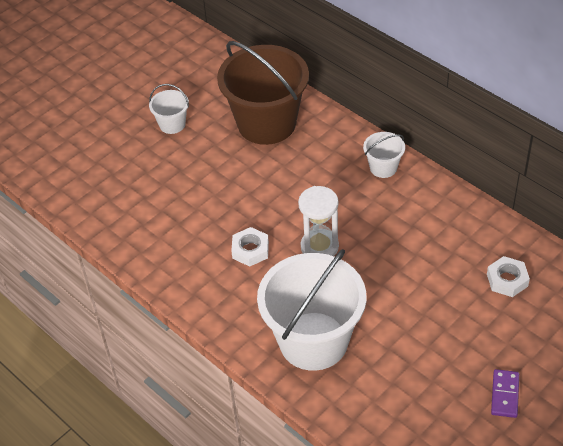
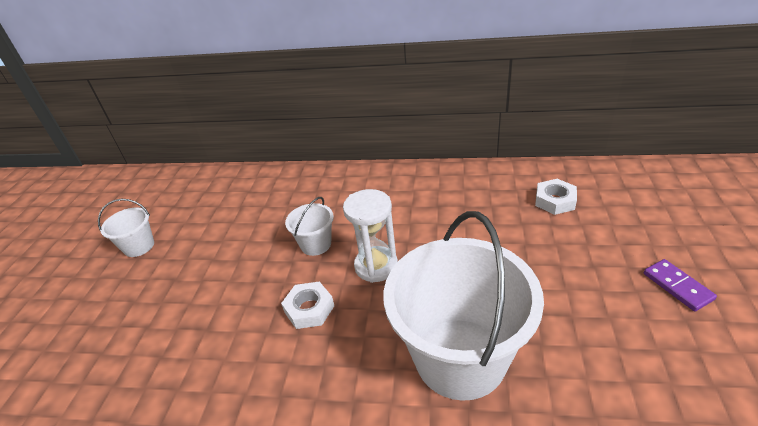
camera: 35 degrees left, 10 degrees down
brown bucket [217,41,309,145] -> none
white bucket [363,132,405,178] -> white bucket moved to [285,197,334,256]

